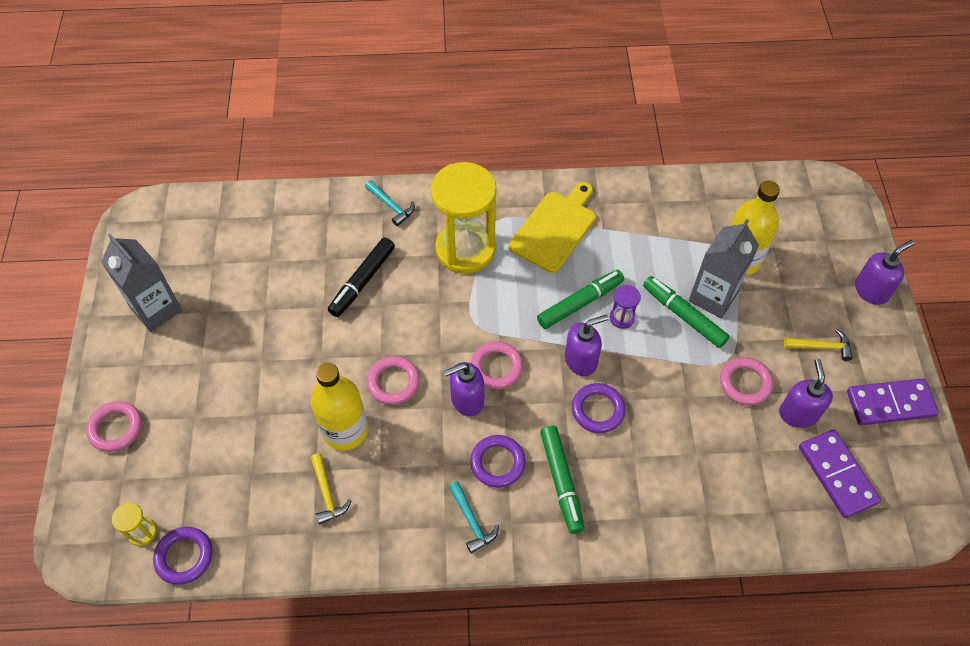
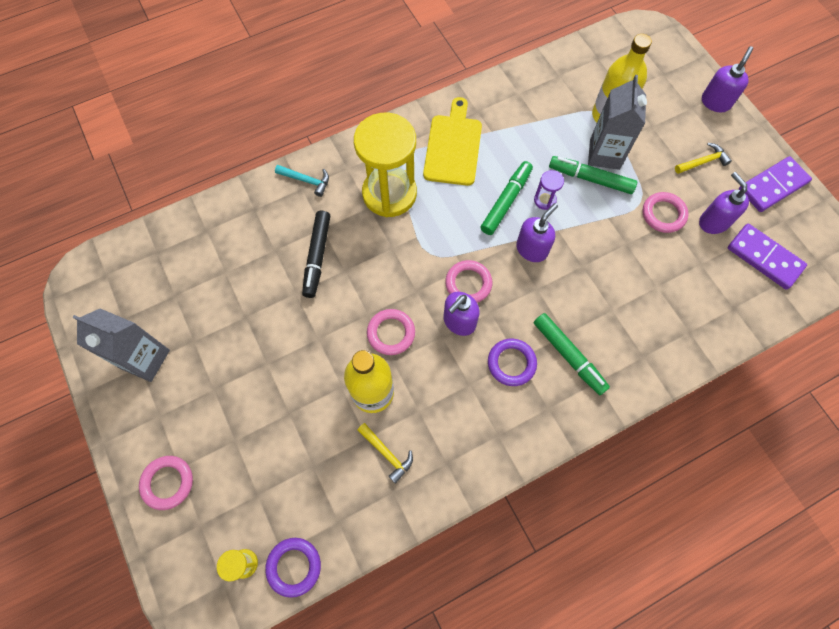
camera: 25 degrees left, 10 degrees up
turquoise hammer [449,482,499,553] -> none
purple ring [572,383,626,433] -> none

